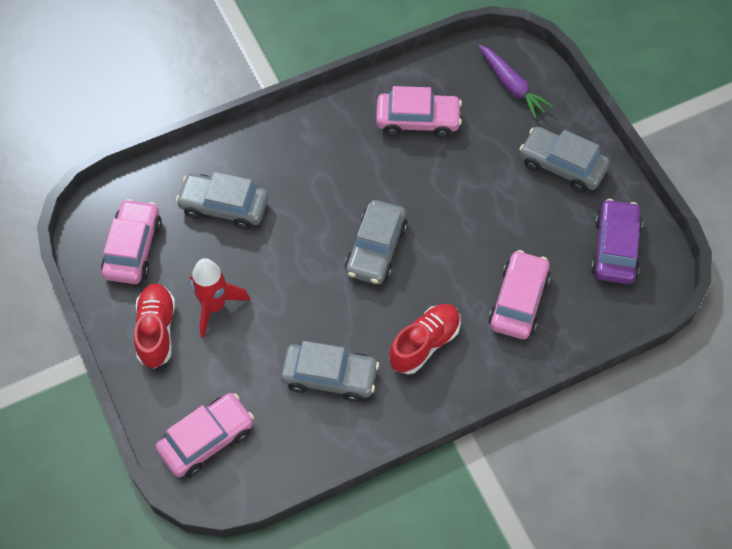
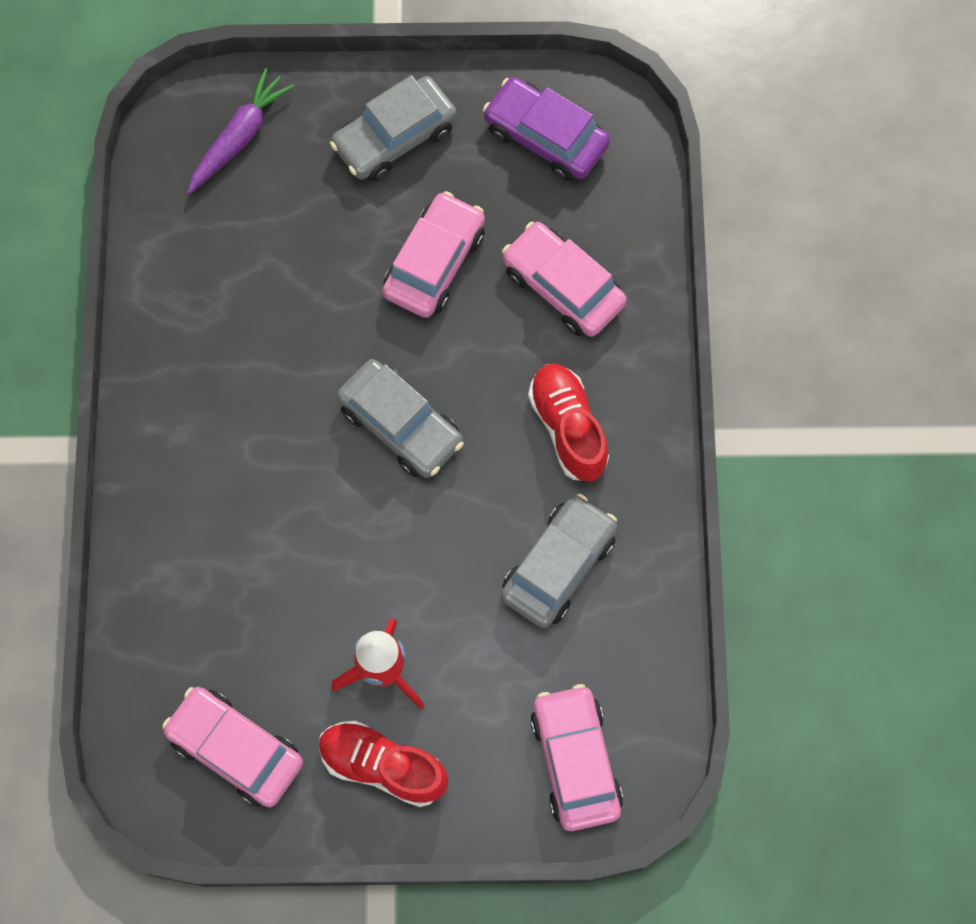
camera: 65 degrees left, 10 degrees up
grey car [176,172,268,230] -> none
pink car [376,86,462,138] -> pink car moved to [382,191,485,318]
purple carrot [478,44,553,119] -> purple carrot turned 45 degrees counterclockwise [187,68,294,194]

